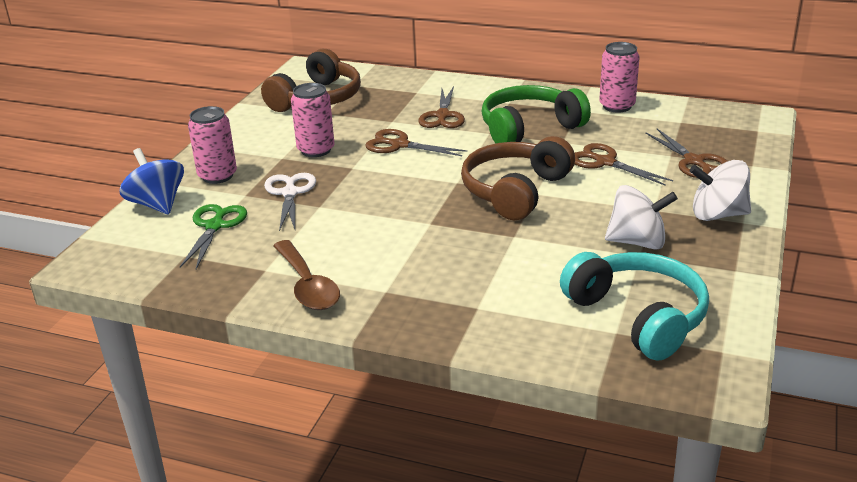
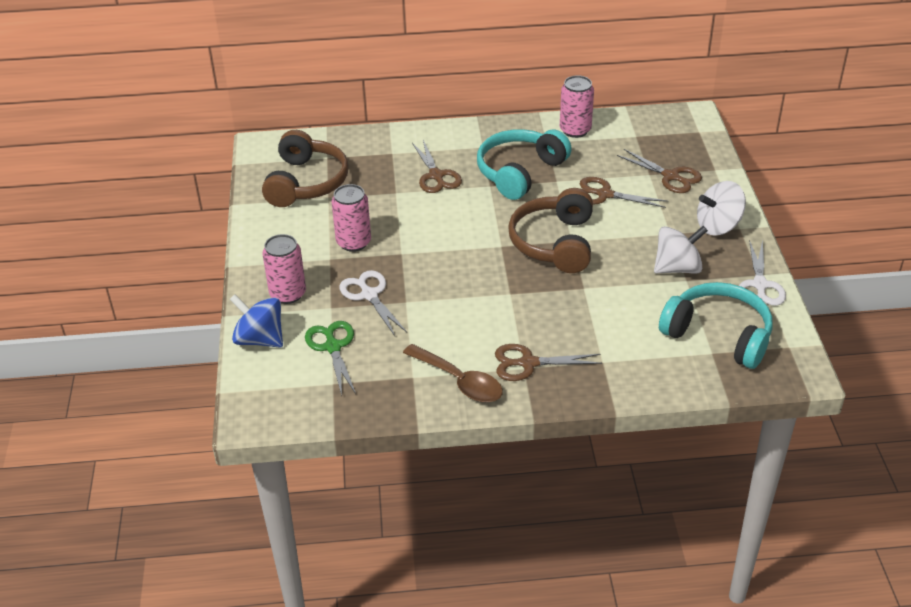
camera: 25 degrees left, 10 degrees up
brown scissors [365,129,467,156] -> brown scissors moved to [495,344,602,381]
green headphones [482,85,591,143] -> turquoise headphones [477,129,572,200]
none -> white scissors [739,240,786,306]

